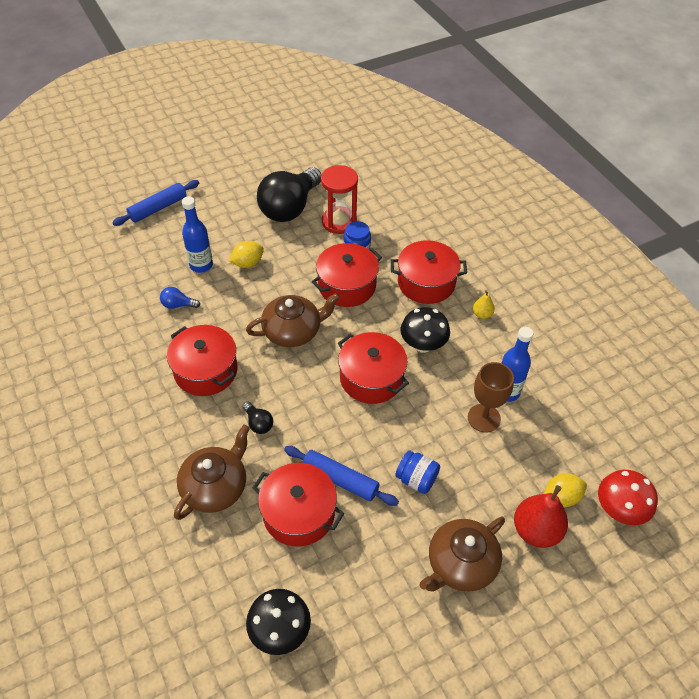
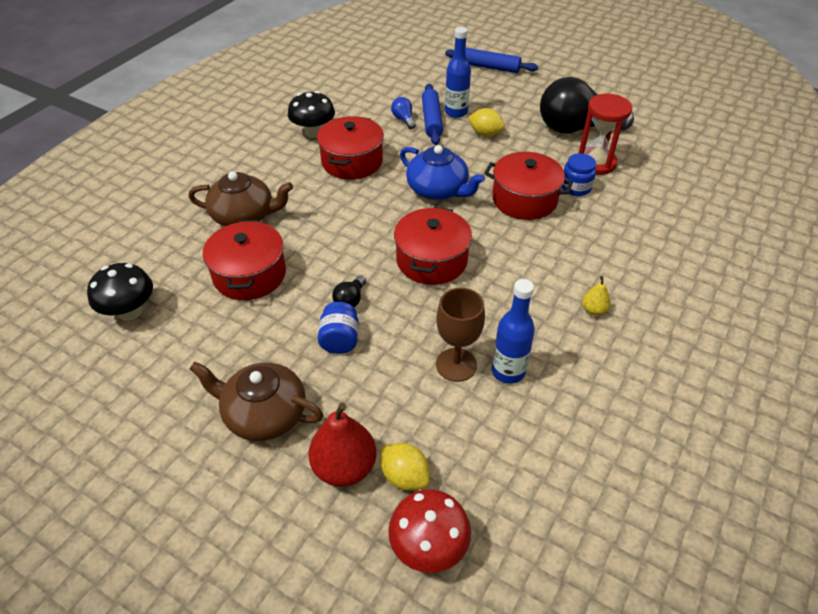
camera: 60 degrees right, 5 degrees down
black light bulb [243,402,273,434] -> black light bulb moved to [332,275,366,308]
brown teapot [246,293,340,347] -> blue teapot [400,145,485,200]
blue rolling pin [284,446,399,506] -> blue rolling pin moved to [422,84,443,145]
red pot [391,240,467,304] -> none
black mushroom [400,307,450,353] -> black mushroom moved to [288,91,335,138]

